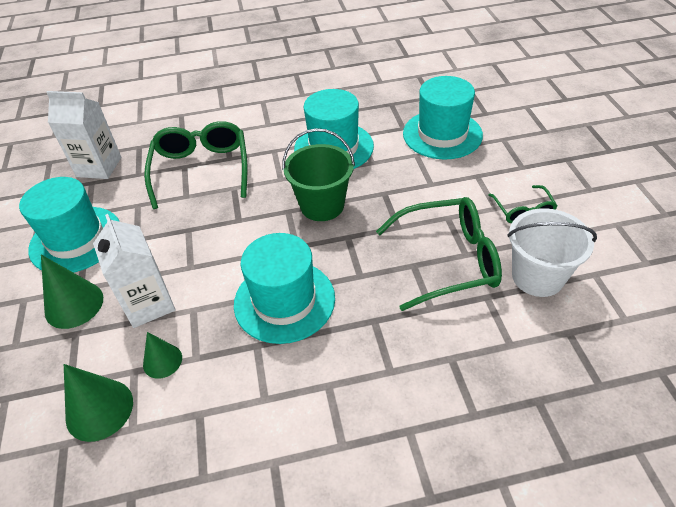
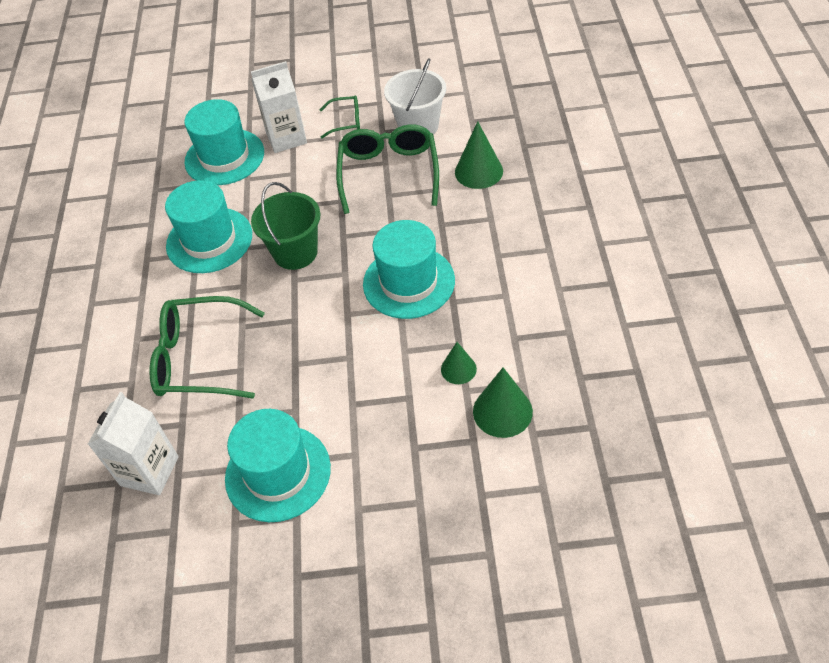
camera: 80 degrees left, 5 degrees up
green cone [41,255,103,329] -> green cone moved to [455,121,503,189]
white carton [93,214,175,328] -> white carton moved to [251,61,307,153]

